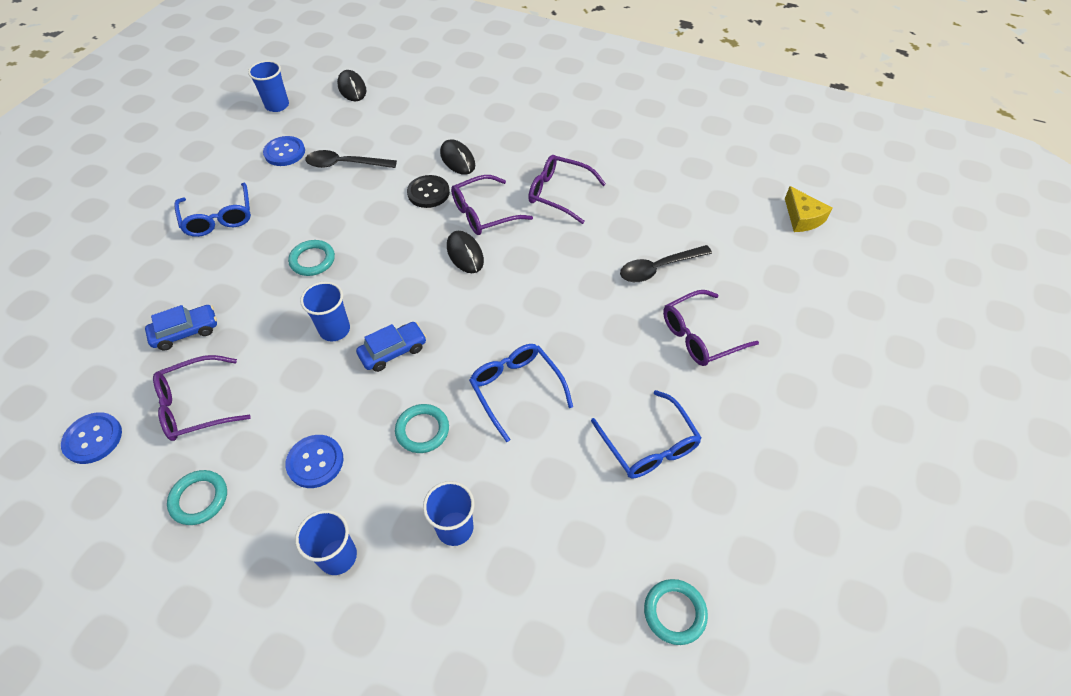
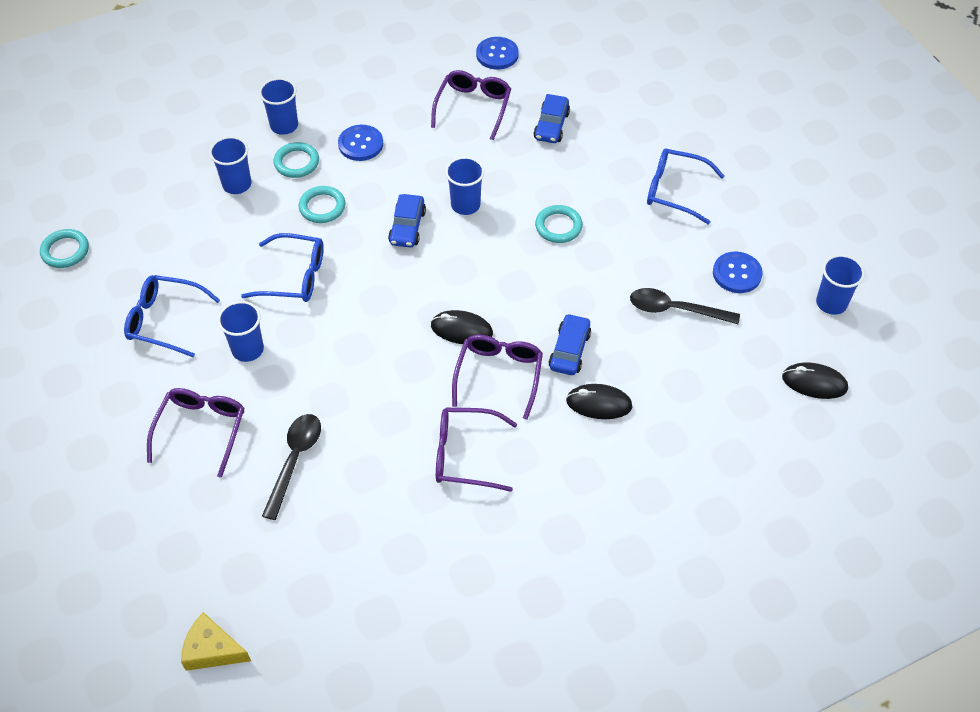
camera: 130 degrees right, 0 degrees up
turquoise ring [167,470,227,525] -> turquoise ring moved to [274,142,319,178]
black spoon [305,150,397,168] -> black spoon turned 120 degrees counterclockwise [630,288,740,324]
black button [407,175,450,208] -> blue car [549,313,591,375]
purple glasses [528,155,606,224] -> purple glasses turned 150 degrees counterclockwise [436,408,517,492]
none -> blue cup [218,301,264,362]

